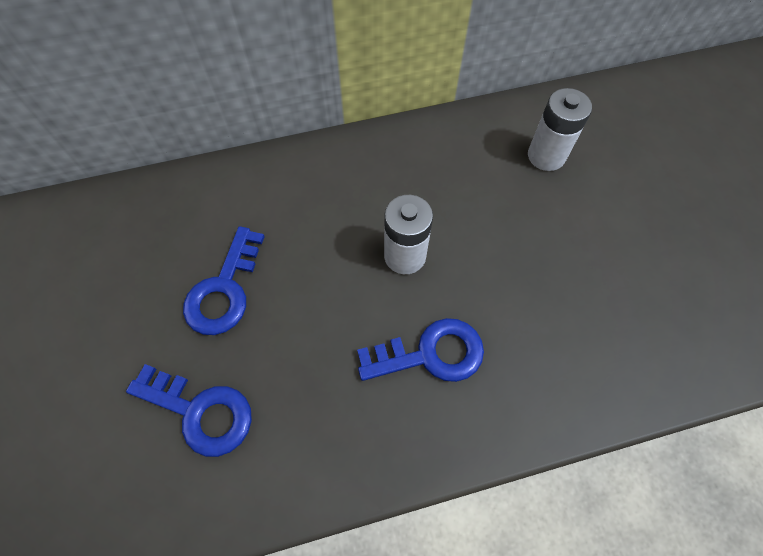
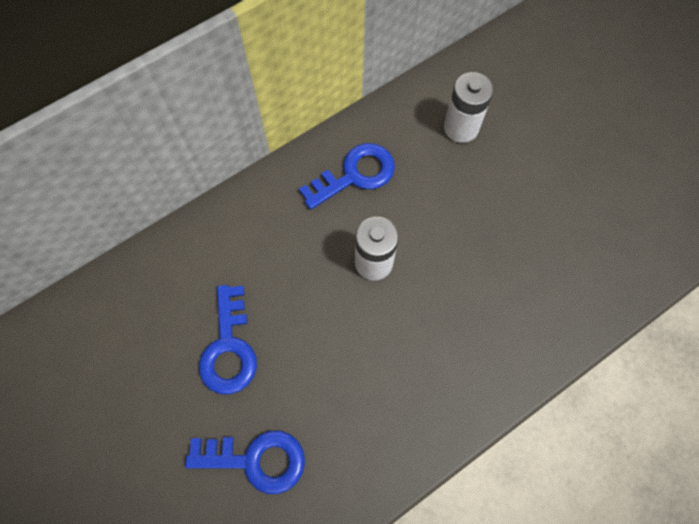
camera: 20 degrees left, 5 degrees up
blue key [357,318,484,382] -> blue key moved to [299,143,395,210]

